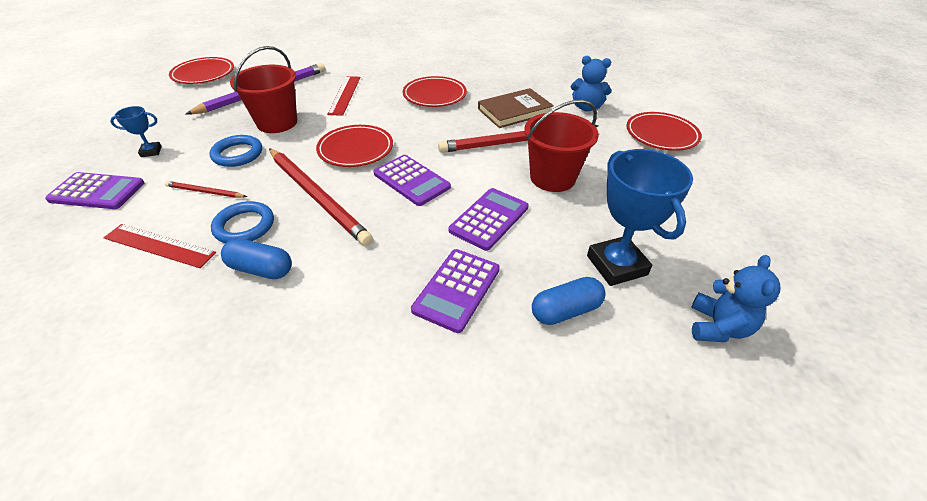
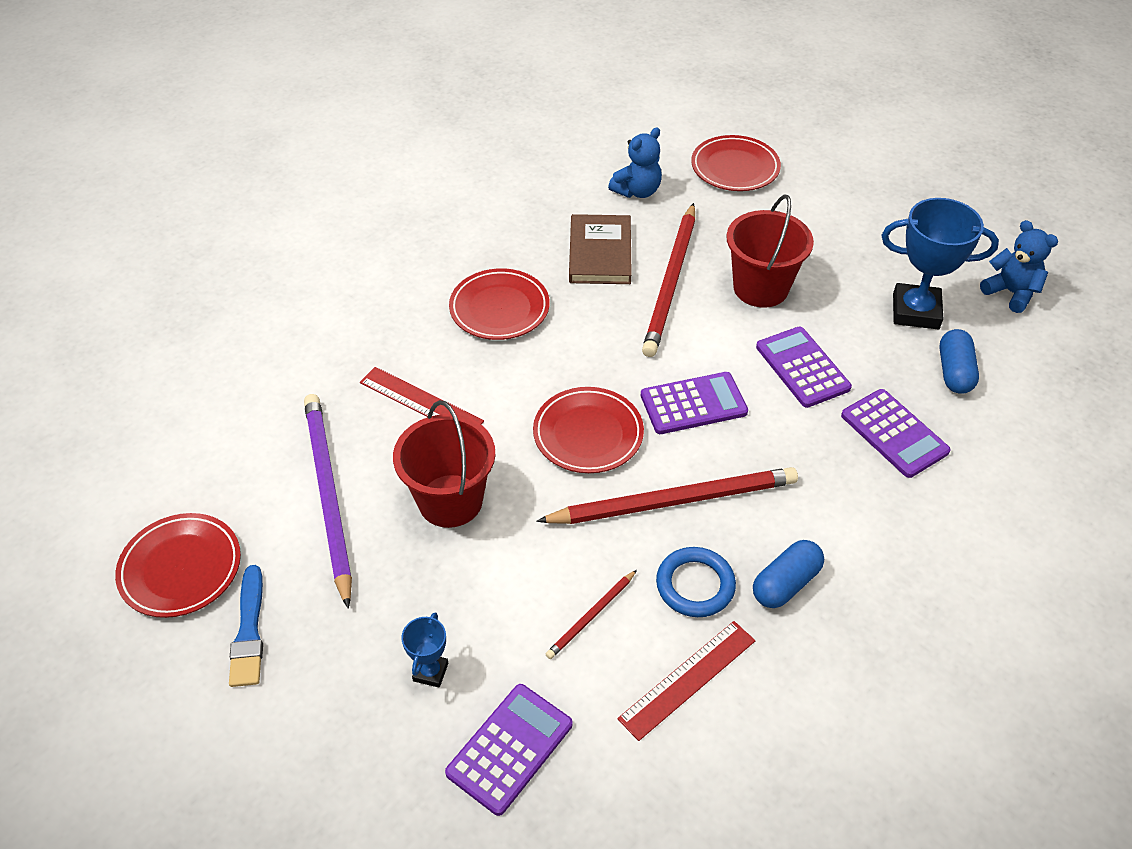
camera: 60 degrees left, 5 degrees up
blue ring [209,135,262,167] -> none
none -> blue brush [229,565,263,687]

